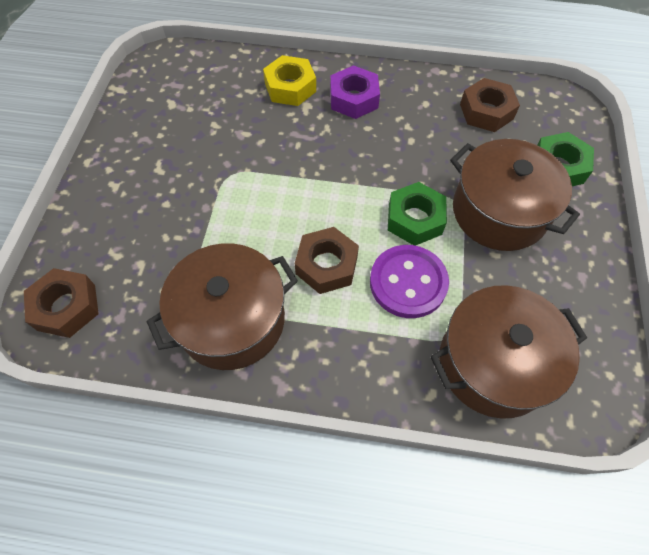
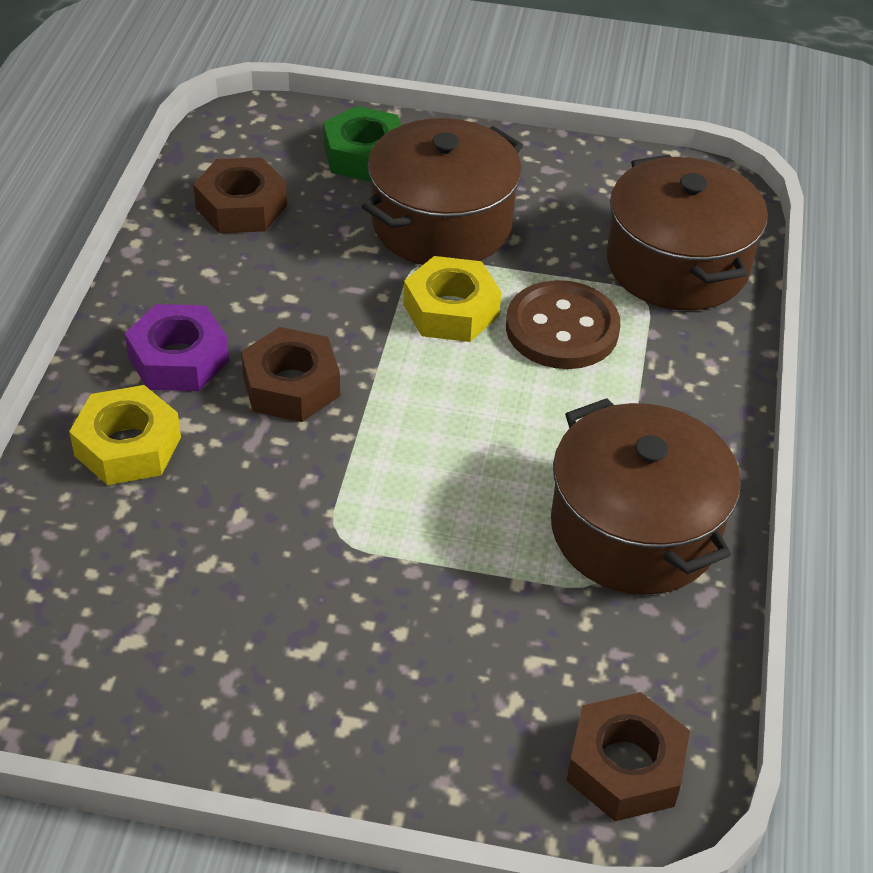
camera: 90 degrees left, 15 degrees down
brown nut [294,227,359,294] -> brown nut moved to [241,327,340,422]
purple button [370,245,449,318] -> brown button [506,280,620,369]
green nut [388,182,447,246] -> yellow nut [404,256,501,342]

